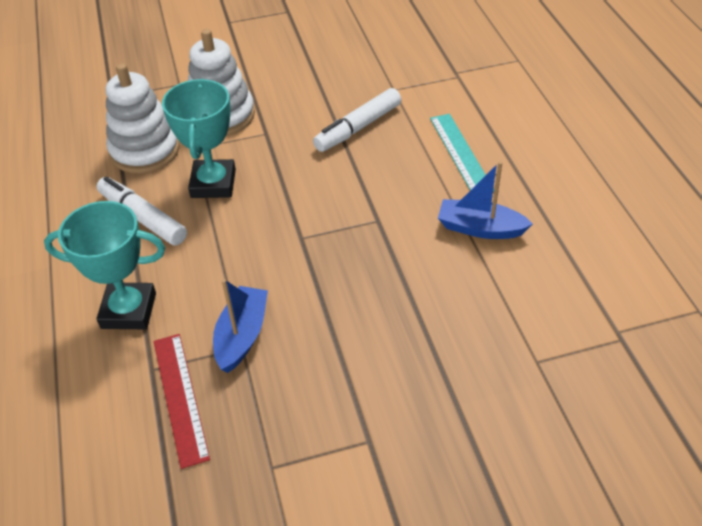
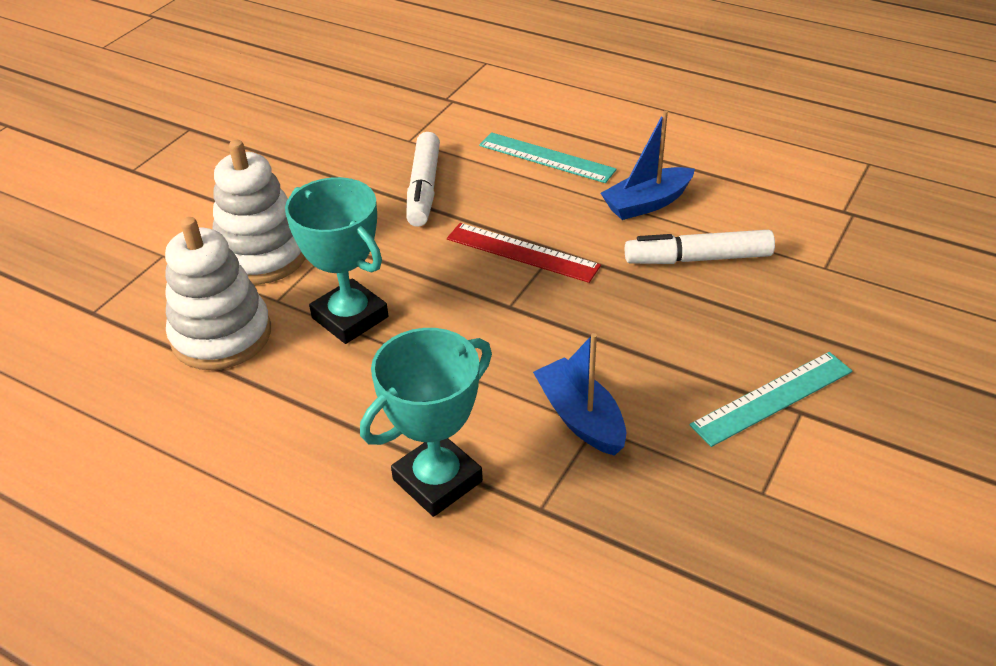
camera: 45 degrees left, 5 degrees down
white marker [97,177,187,246] -> white marker moved to [625,230,775,264]
red ruler [153,334,210,469] -> red ruler moved to [447,223,601,283]
none -> turquoise ruler [690,352,852,447]

